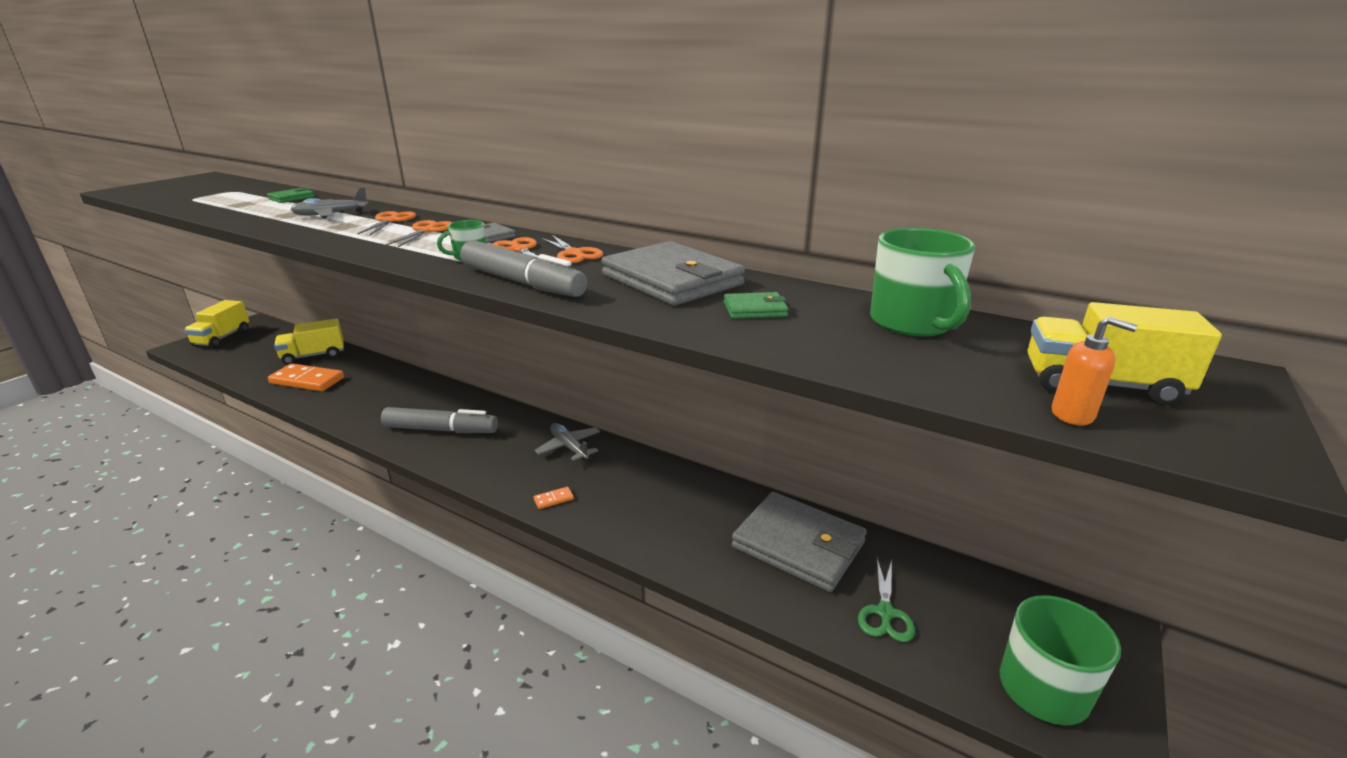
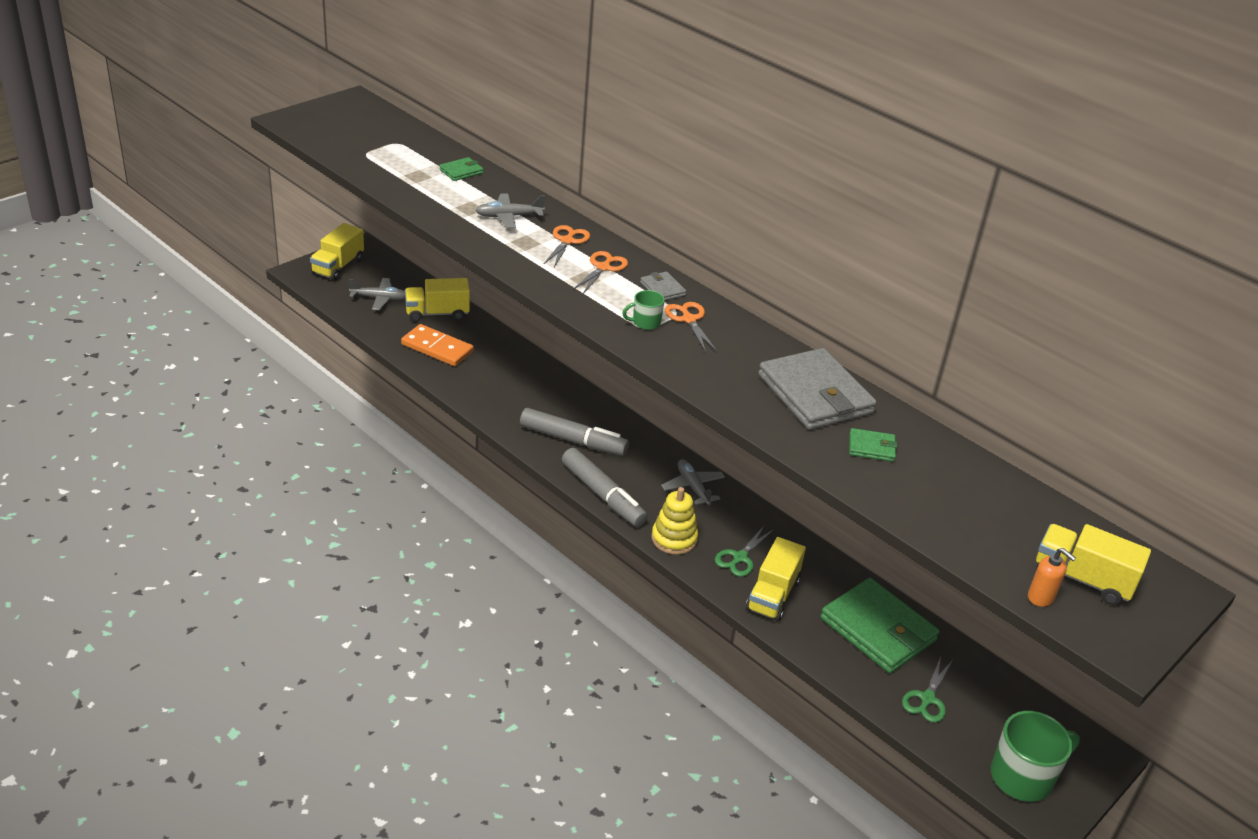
camera: 10 degrees right, 10 degrees up
grey marker [460,240,588,297] -> grey marker moved to [562,448,648,527]
orange domino [533,487,574,509] -> yellow stacking toy [652,487,698,555]
orange scissors [540,235,603,263] -> none
grey wallet [732,492,867,592] -> green wallet [820,578,939,673]
green mug [870,228,975,337] -> none
none -> grey plane [349,278,405,310]
none -> green scissors [715,526,774,577]
none -> yellow truck [746,537,806,621]

